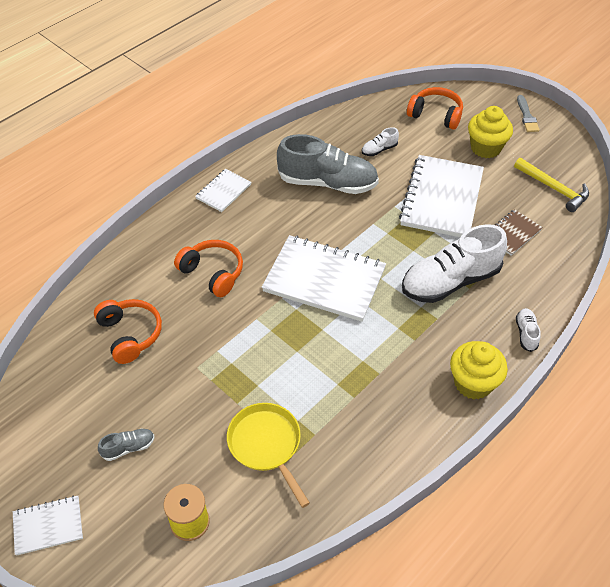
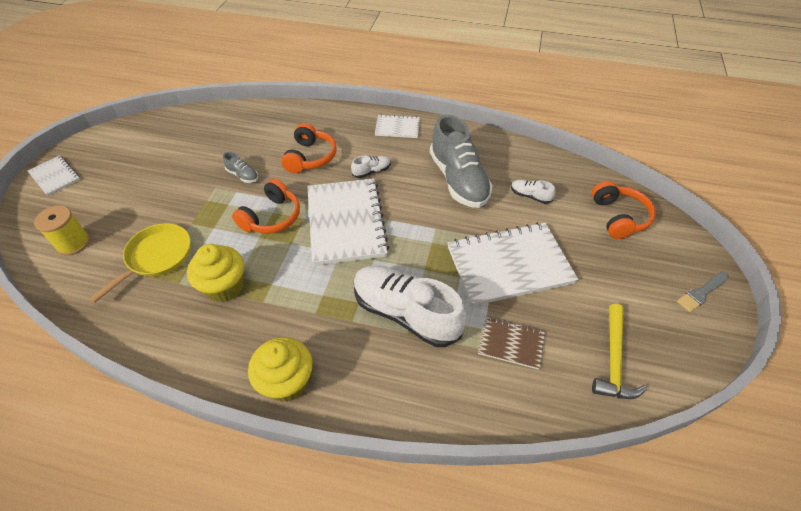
camera: 60 degrees right, 0 degrees up
orange headphones [94,299,162,364] -> orange headphones moved to [232,179,300,234]
grey shoe [98,429,154,461] -> grey shoe moved to [223,152,258,183]
yellow cupcake [468,106,513,158] -> yellow cupcake moved to [187,244,244,302]
white shoe [516,308,541,352] -> white shoe moved to [351,156,391,178]

